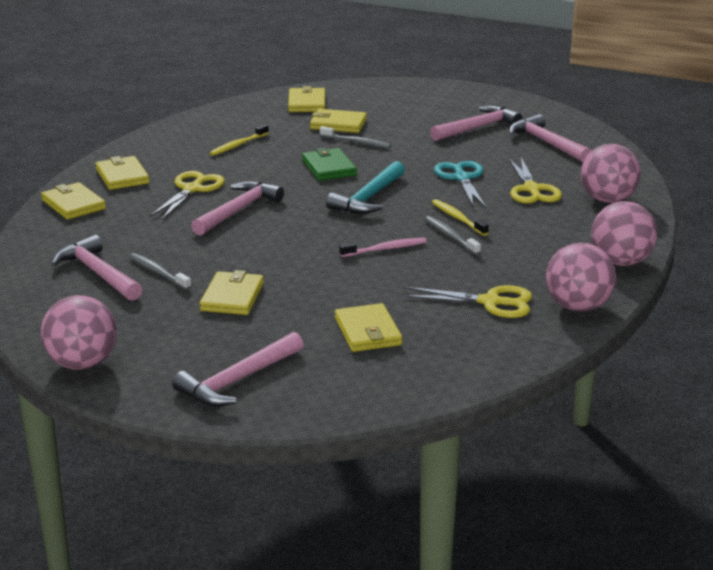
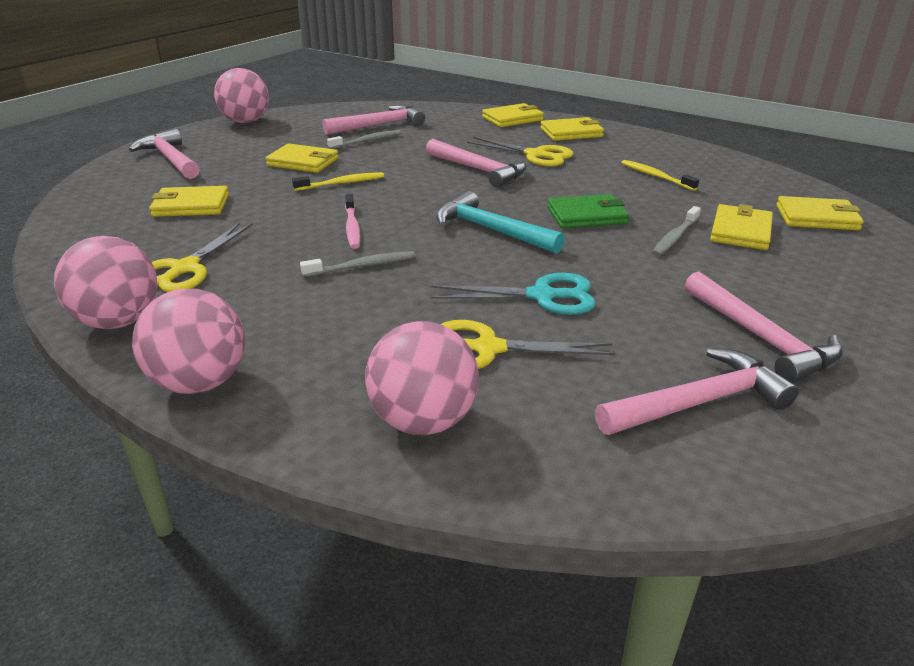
camera: 100 degrees right, 5 degrees up
yellow toothbrush [432,199,489,236] -> yellow toothbrush moved to [292,172,384,191]

